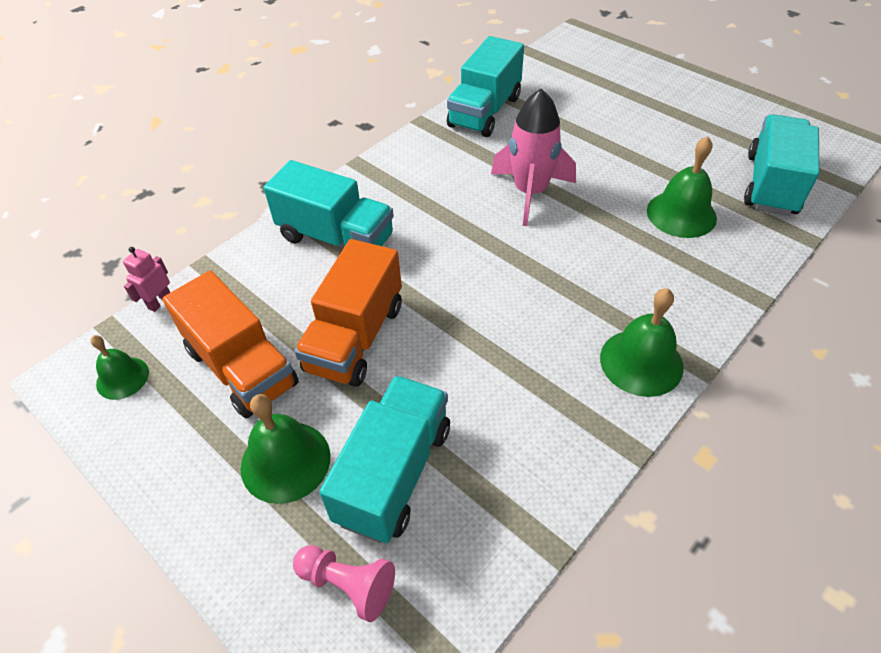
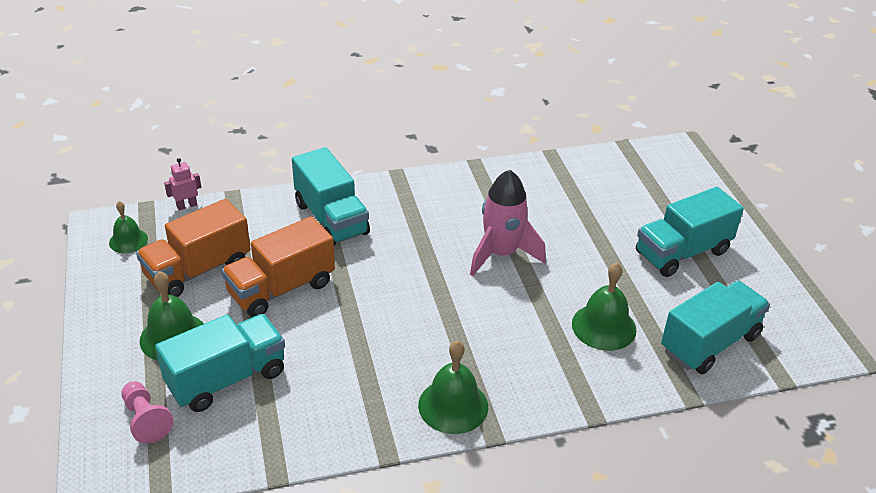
camera: 30 degrees right, 10 degrees down
orange truck [162,271,299,418] -> orange truck turned 60 degrees clockwise [136,199,251,297]
turquoise truck [447,36,524,137] -> turquoise truck moved to [636,187,744,277]

